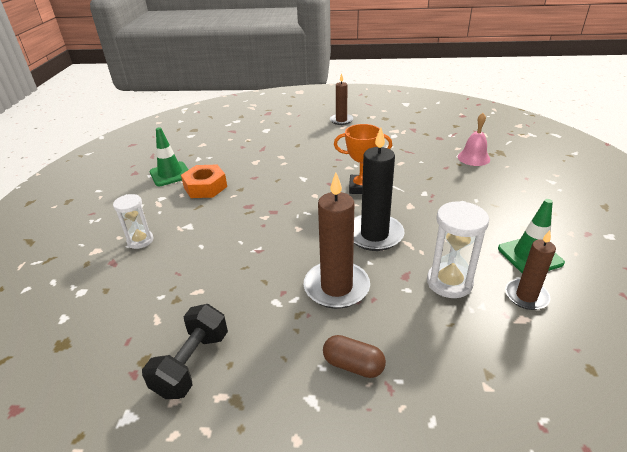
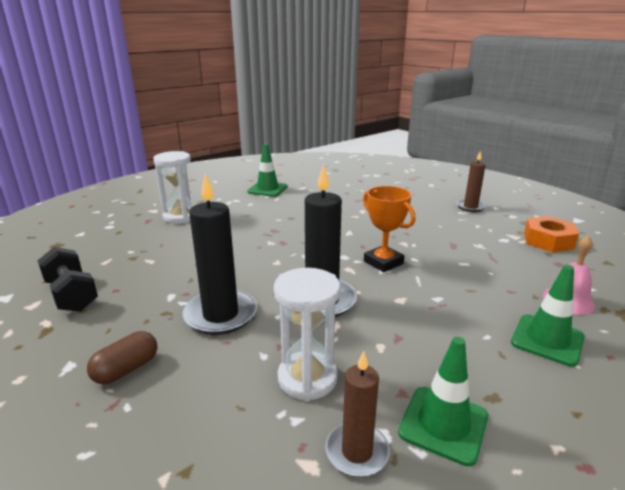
camera: 45 degrees right, 10 degrees down
white hourglass [113,194,153,249] -> white hourglass [153,151,192,224], size x1.51
black dumbbell [142,304,228,399] -> black dumbbell turned 75 degrees clockwise [38,247,98,312]
orange nut [181,165,227,198] -> orange nut moved to [524,216,579,252]
brown candle [304,172,370,309] -> black candle [182,174,257,335]
brown capsule [323,335,386,378] -> brown capsule turned 60 degrees clockwise [87,331,158,384]
none -> green traffic cone [511,265,585,367]

